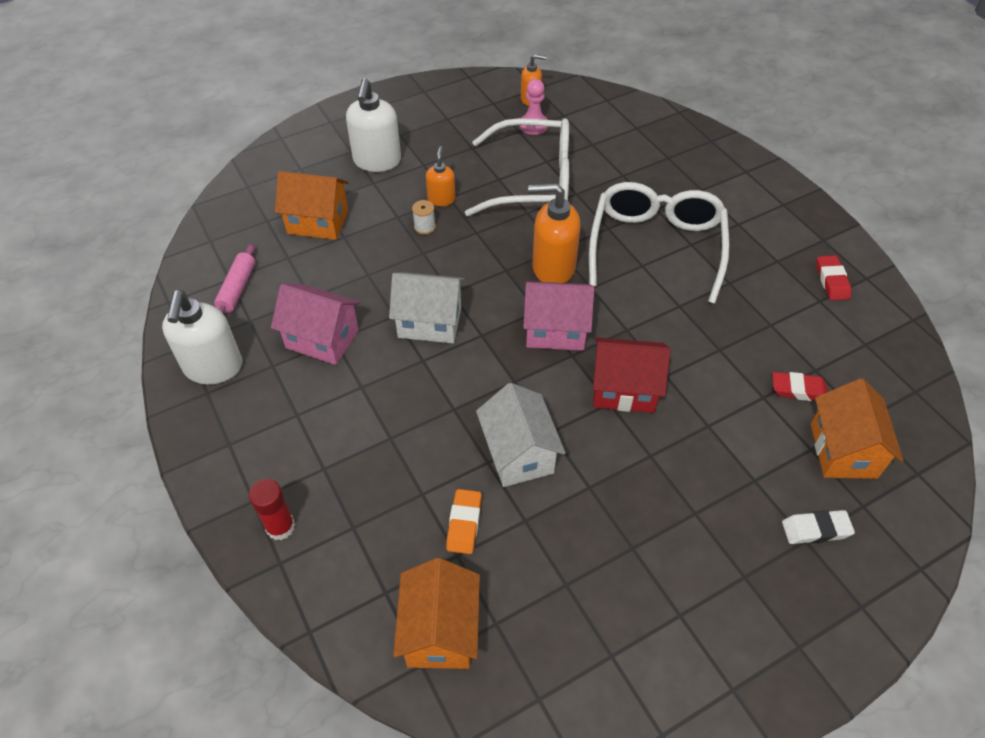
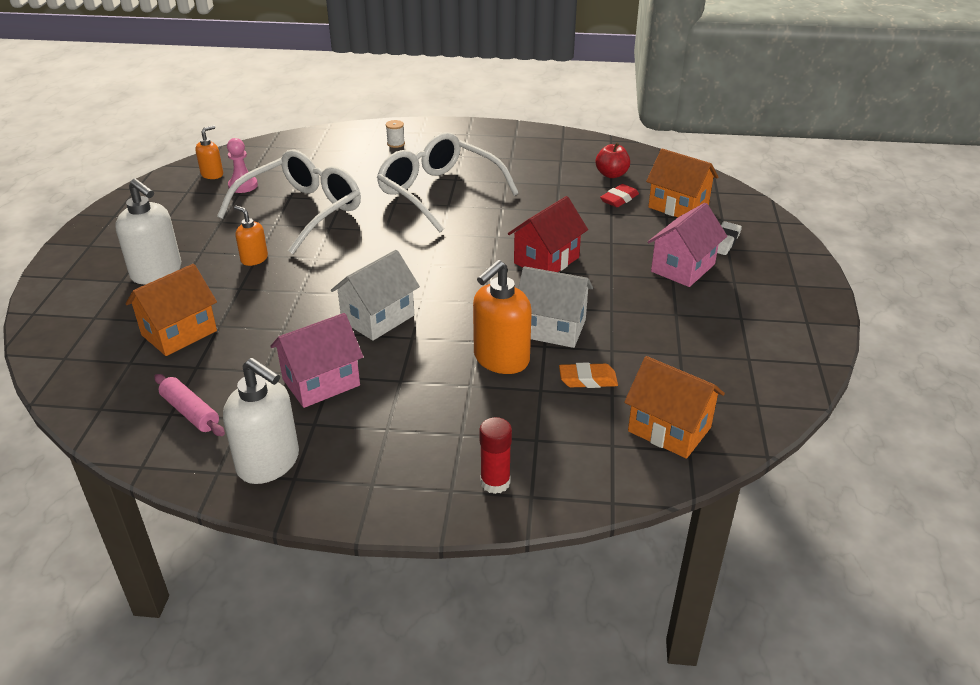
camera: 55 degrees left, 15 degrees down
white spool [412,200,436,235] -> white spool moved to [386,120,405,148]
orange eraser [446,489,482,554] -> orange eraser turned 45 degrees counterclockwise [559,363,618,388]
pink house [523,281,594,351] -> pink house moved to [648,203,727,287]
orange soap dispenser [528,183,581,283] -> orange soap dispenser moved to [473,260,532,374]
red eraser [816,255,851,300] -> none
none -> red apple [596,142,630,178]

